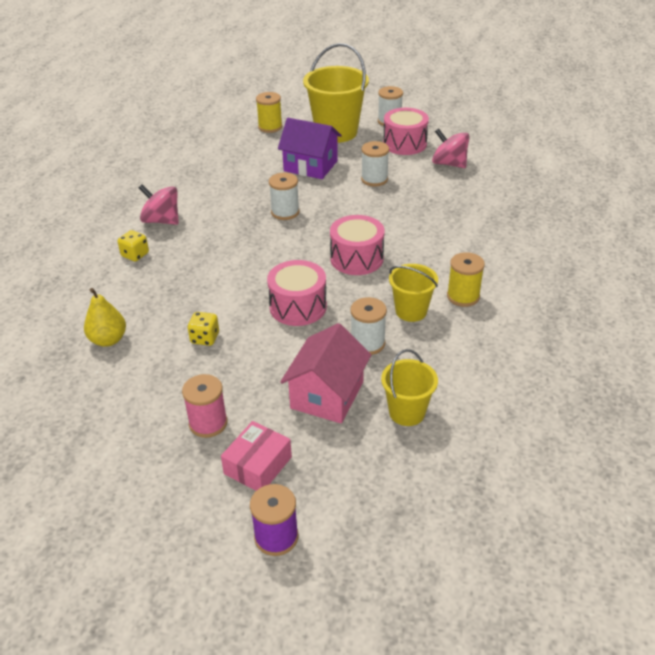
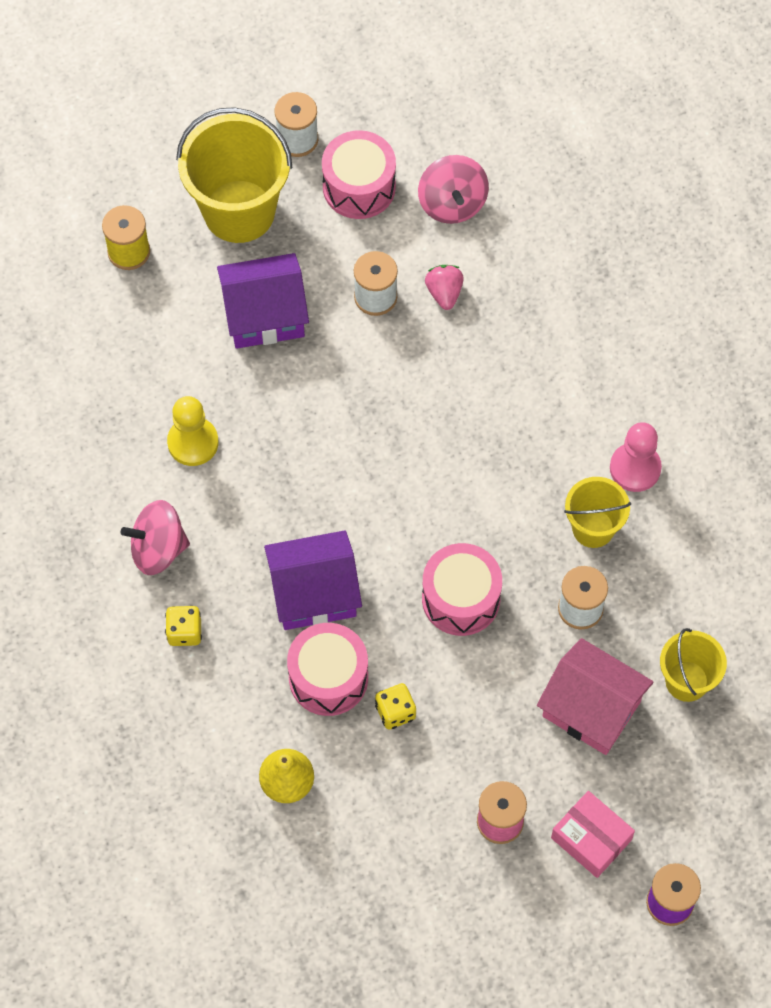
camera: 35 degrees left, 25 degrees up
pink box [221,421,292,491] -> pink box turned 45 degrees counterclockwise [551,791,635,878]
white spool [269,173,299,220] -> none
pink house [280,323,372,424] -> pink house turned 45 degrees counterclockwise [537,638,653,755]
pink drum [330,215,385,275] -> pink drum moved to [287,623,368,716]
pink spinning top [432,128,470,168] -> pink spinning top turned 105 degrees counterclockwise [418,155,489,224]
yellow spool [447,252,485,307] -> pink pawn [610,422,662,492]
none -> yellow pawn [167,396,219,466]
none -> purple house [264,530,362,630]
none -> pink strawberry [425,265,464,310]

